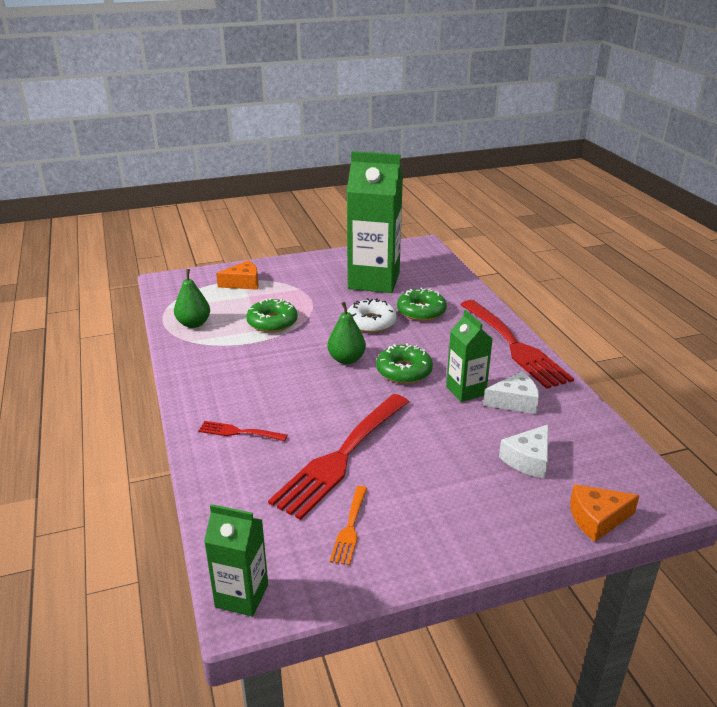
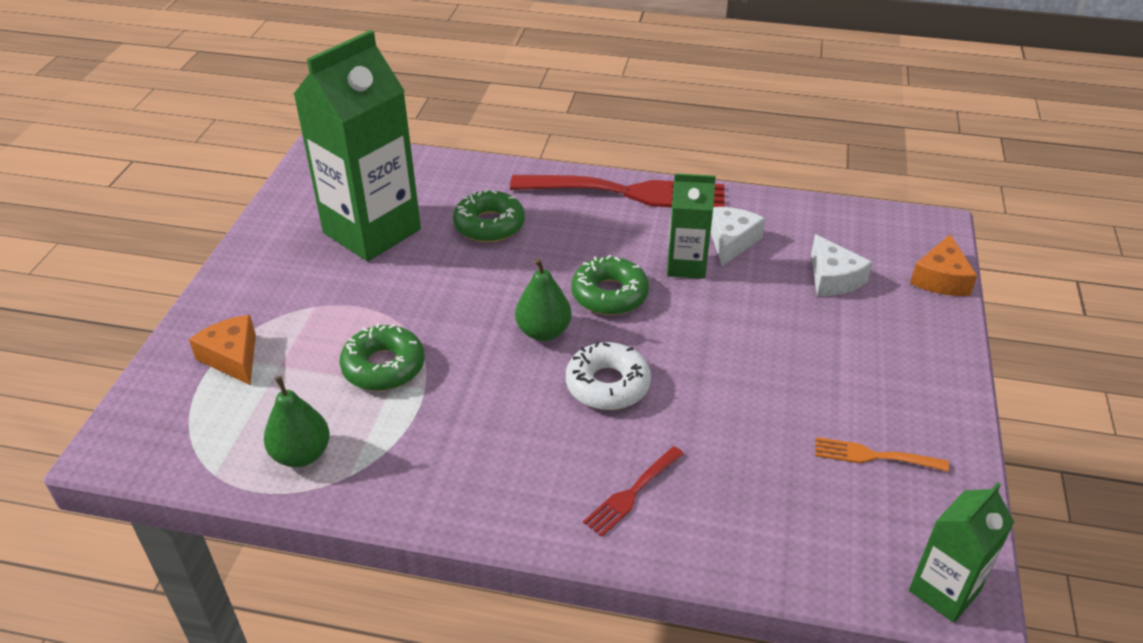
camera: 60 degrees left, 10 degrees up
orange cheese [216,260,259,290] -> orange cheese turned 45 degrees counterclockwise [189,315,256,385]
red fork [268,394,409,520] -> none
orange fork [330,486,367,565] -> orange fork turned 150 degrees clockwise [815,437,949,472]
white donut [347,298,397,333] -> white donut moved to [566,342,651,410]

